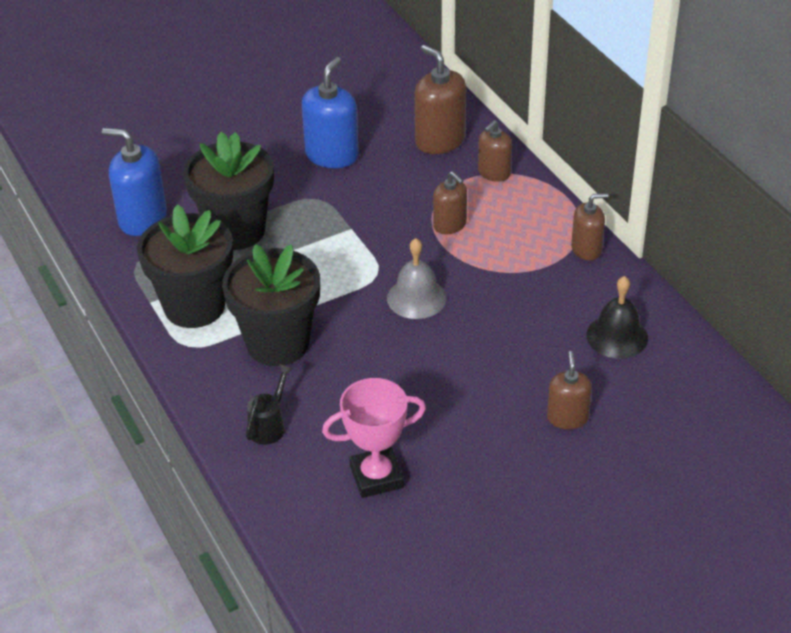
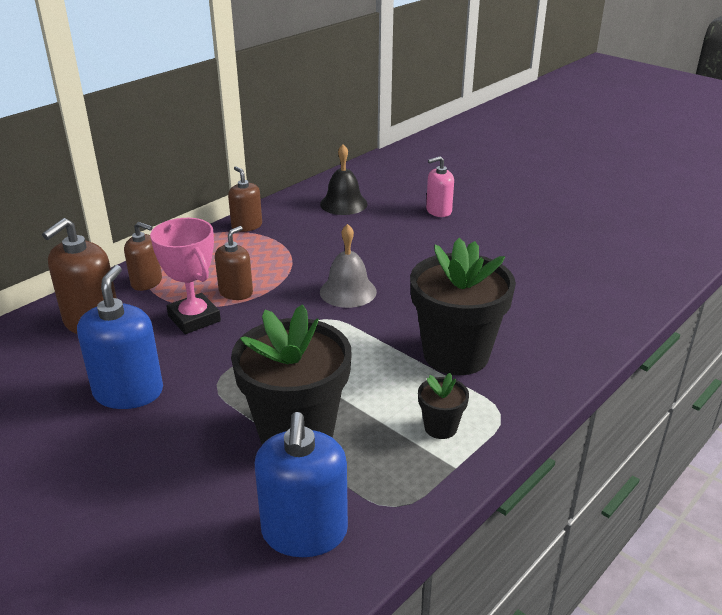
camera: 110 degrees left, 10 degrees down
black flower pot [137,204,233,328] -> black flower pot [418,373,469,439], size x0.45
black watering can [246,364,293,445] -> none
blue soap dispenser [302,57,359,168] -> blue soap dispenser turned 90 degrees clockwise [77,265,163,409]
pink trophy [322,378,426,498] -> pink trophy moved to [150,218,221,334]
brown soap dispenser [547,351,592,429] -> pink soap dispenser [426,156,454,217]

